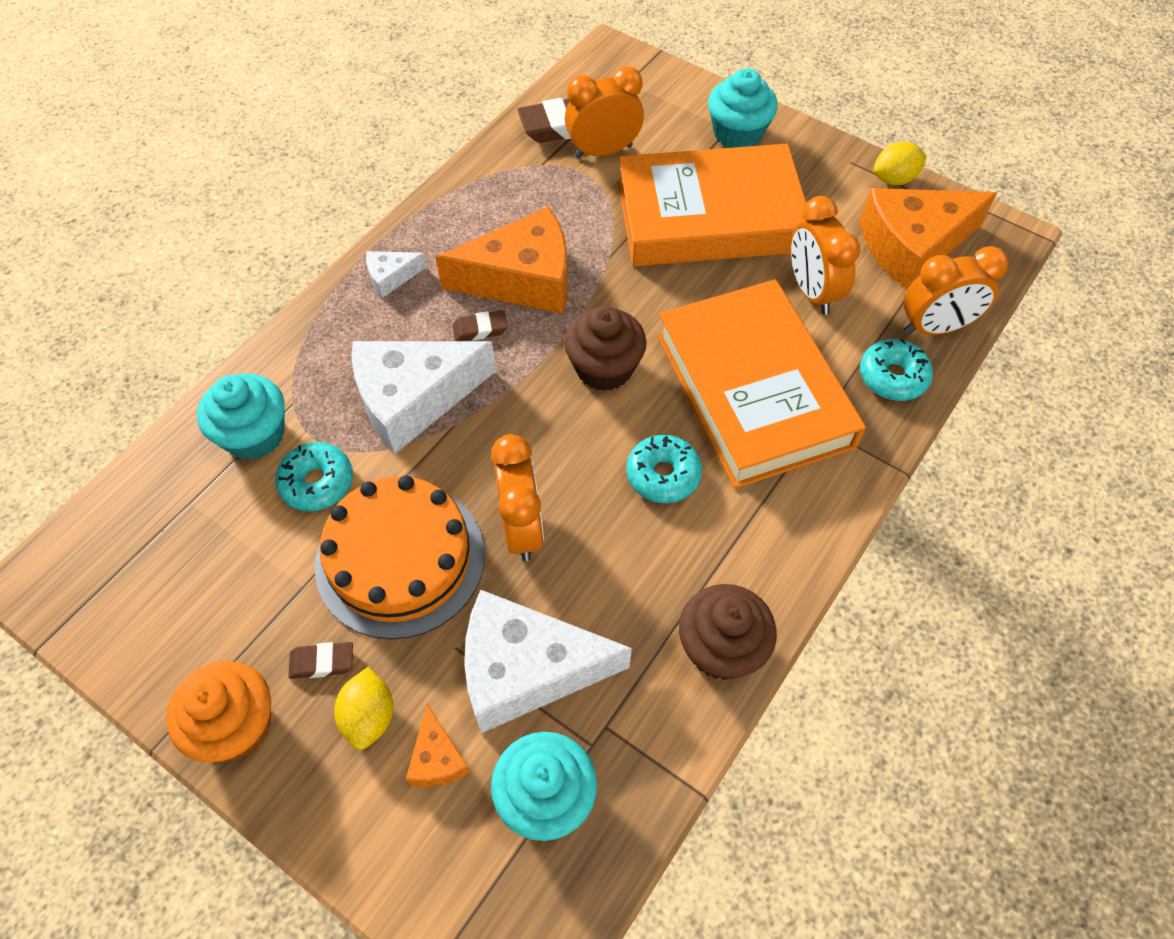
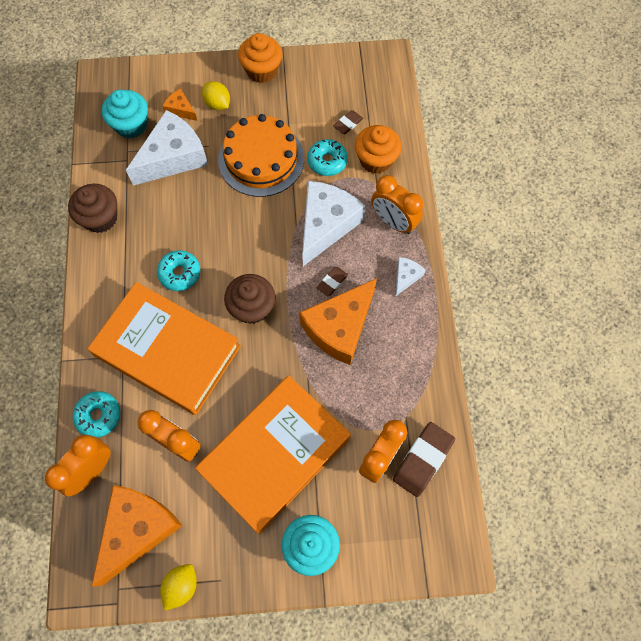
camera: 140 degrees right, 10 degrees up
turquoise cupcake [197,373,285,460] -> orange cupcake [355,125,402,174]
brown eraser [288,642,353,679] -> brown eraser moved to [333,110,363,134]
orange clock [491,434,544,561] -> orange clock moved to [371,175,423,234]

